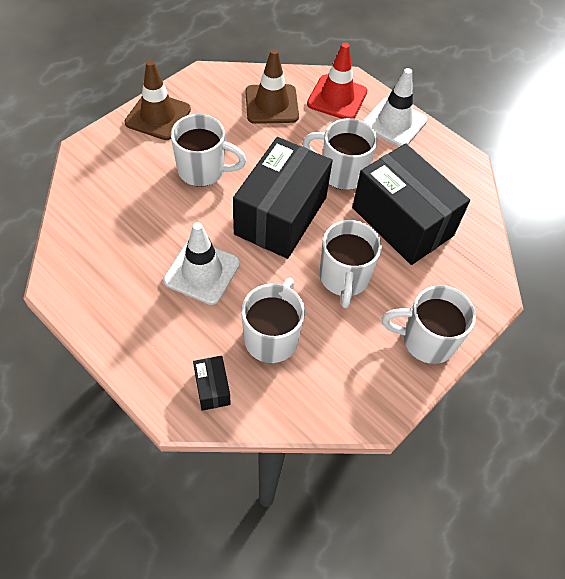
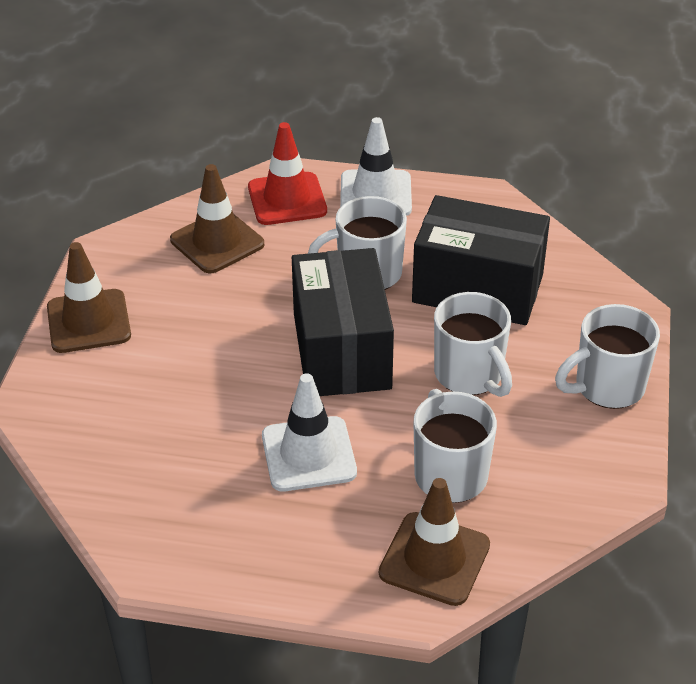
camera: 30 degrees left, 15 degrees down
white mug [171,114,246,187] -> none
black box [193,356,231,411] -> brown traffic cone [379,478,490,606]

